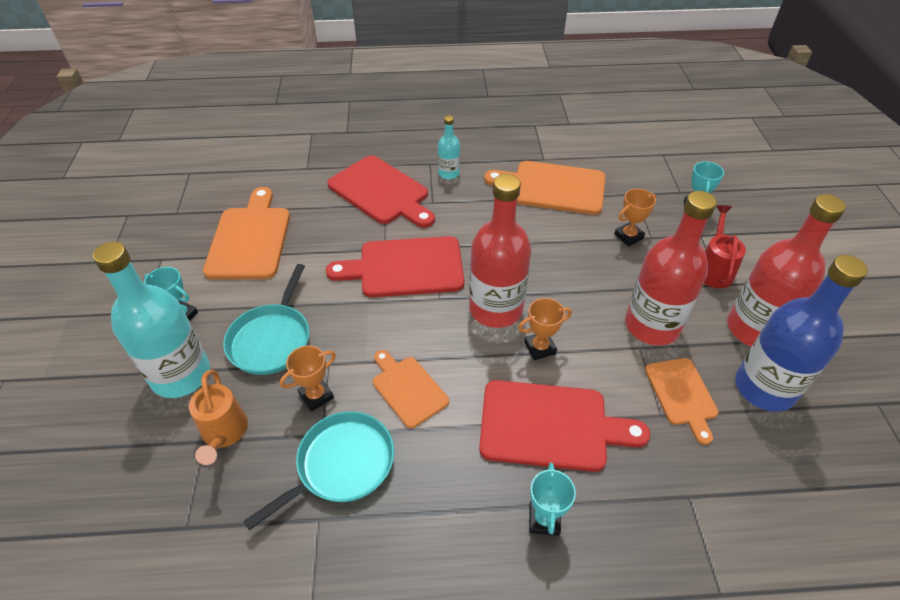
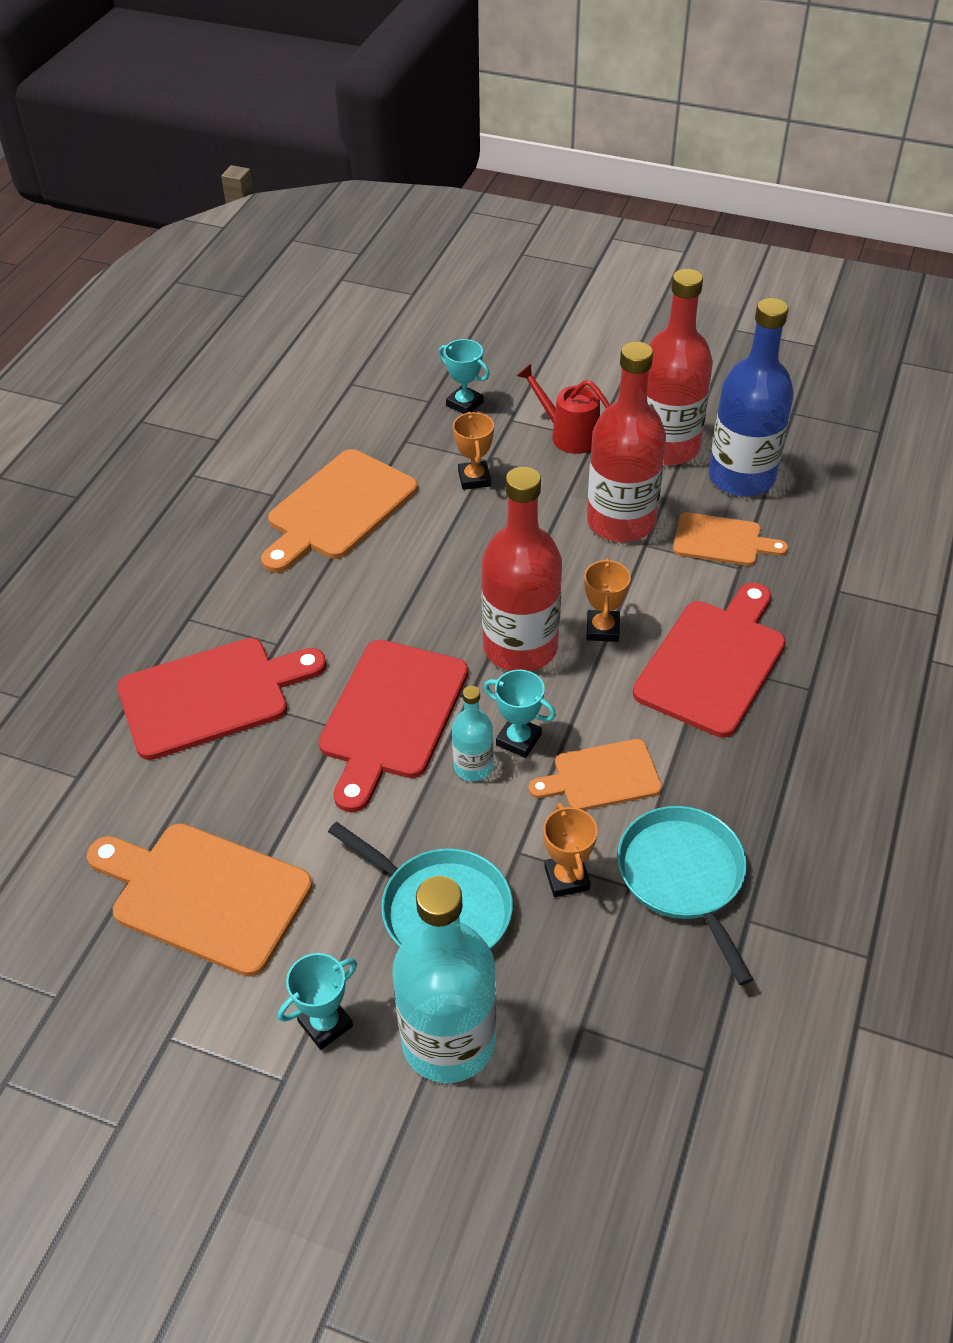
camera: 65 degrees left, 0 degrees up
orange watering can [189,370,248,465] -> none
turquoise bottle [438,115,460,180] -> turquoise bottle moved to [452,686,493,781]
turquoise trophy [529,462,576,536] -> turquoise trophy moved to [484,669,556,758]

